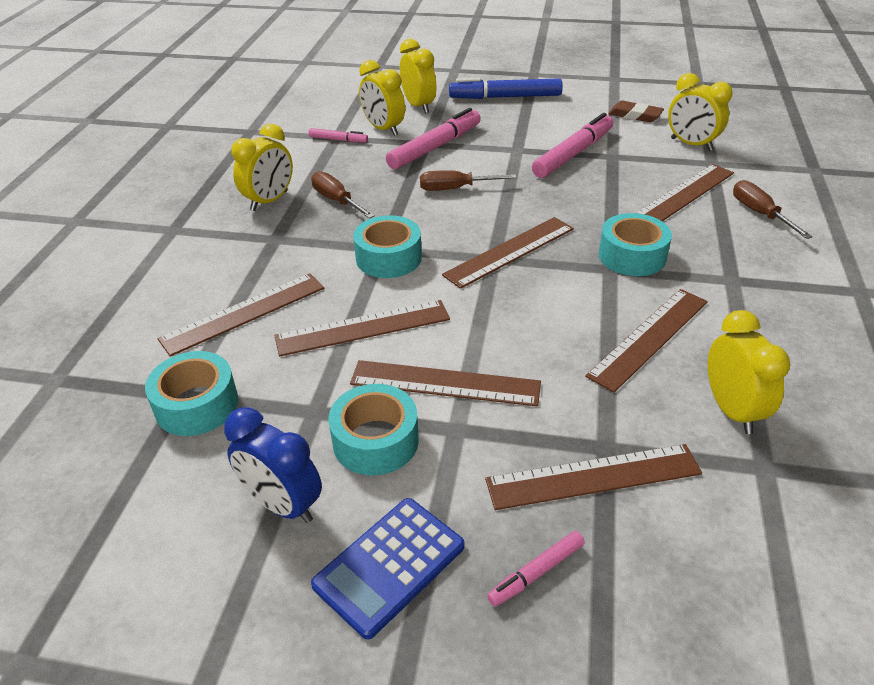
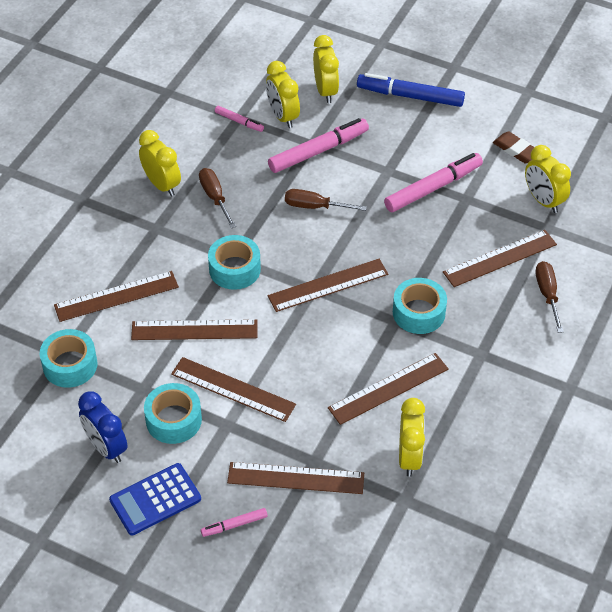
camera: 15 degrees right, 10 degrees up
yellow clock [231,124,293,211] -> yellow clock turned 90 degrees counterclockwise [139,130,181,197]

